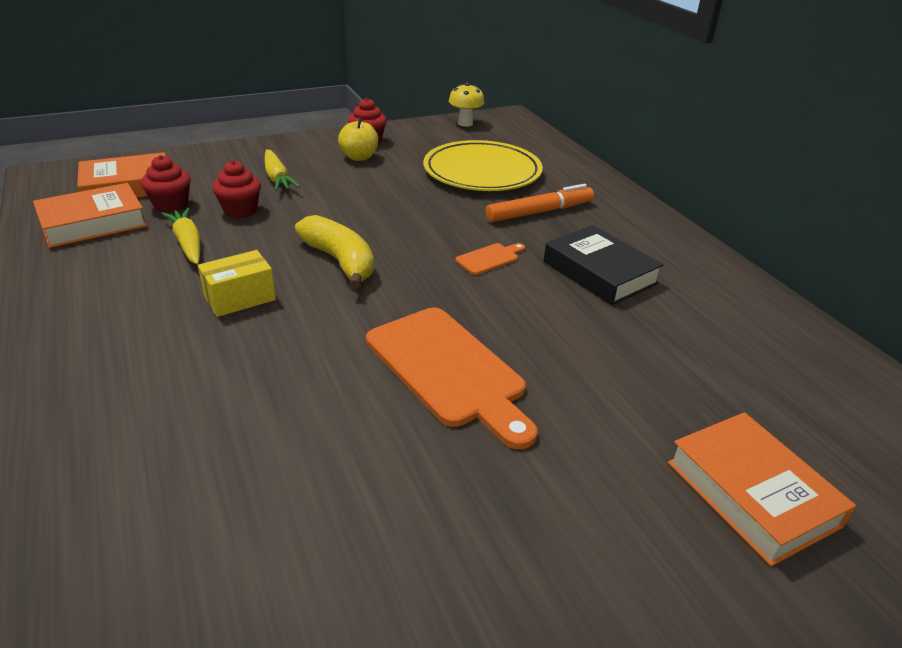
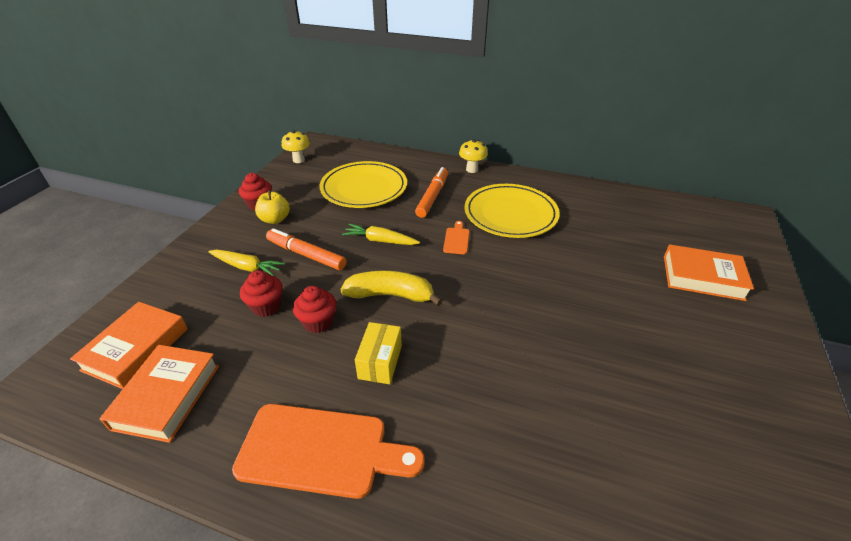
camera: 45 degrees left, 5 degrees up
red cupcake [141,155,191,213] -> red cupcake moved to [293,286,336,333]
yellow carrot [161,208,200,265] -> yellow carrot moved to [342,224,420,245]
orange cutting board [366,308,538,449] -> orange cutting board moved to [232,404,425,499]
black book [544,225,664,305] -> yellow plate [465,184,560,238]
none -> orange marker [266,228,346,270]
none -> yellow mushroom [459,139,488,173]

